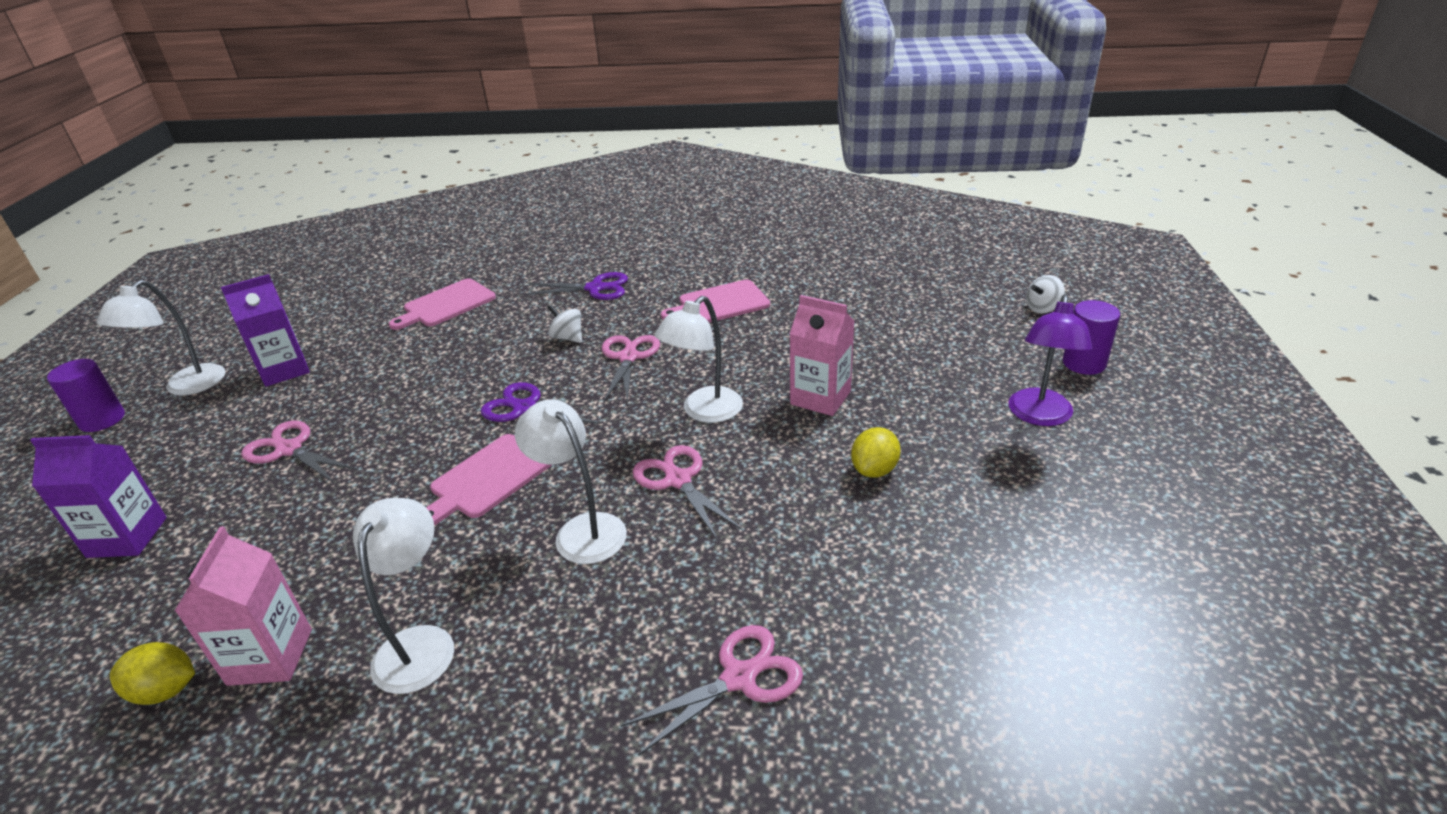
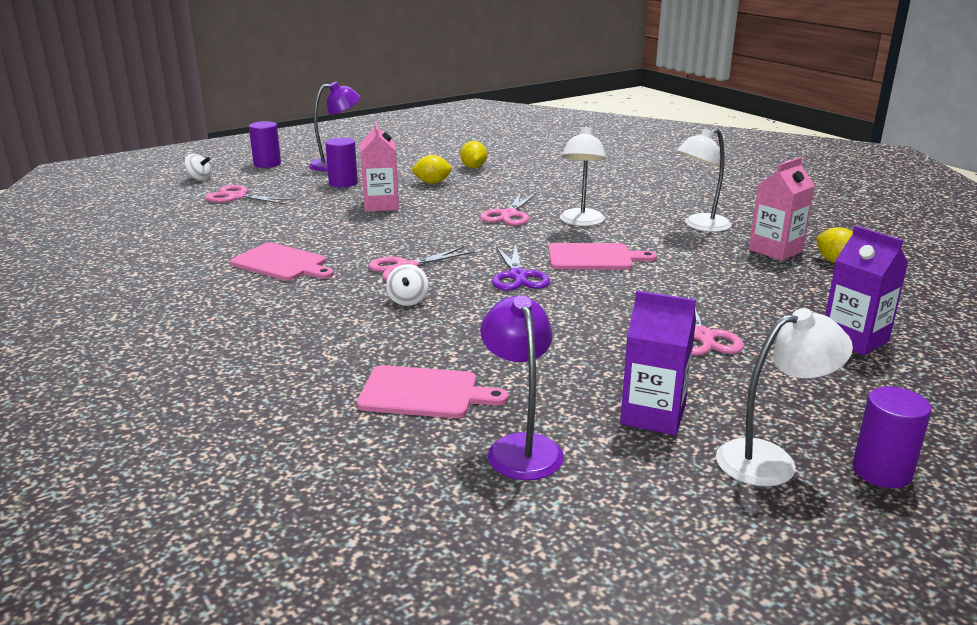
camera: 130 degrees left, 10 degrees down
purple scissors [525,272,628,300] -> none
pink scissors [620,625,803,756] -> pink scissors moved to [205,185,295,205]
white lamp [654,296,743,423] -> none
none -> purple cylinder [325,138,358,187]
none -> yellow lemon [460,141,487,168]
none -> purple lamp [480,295,564,480]

